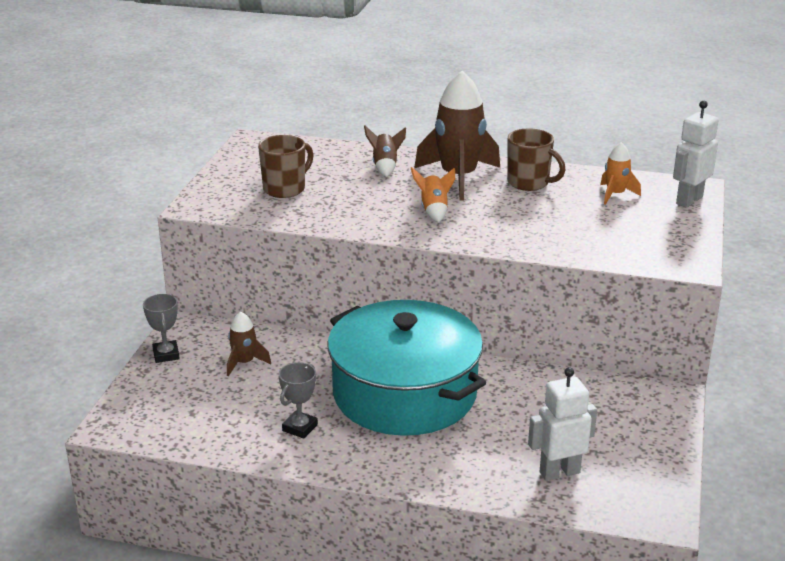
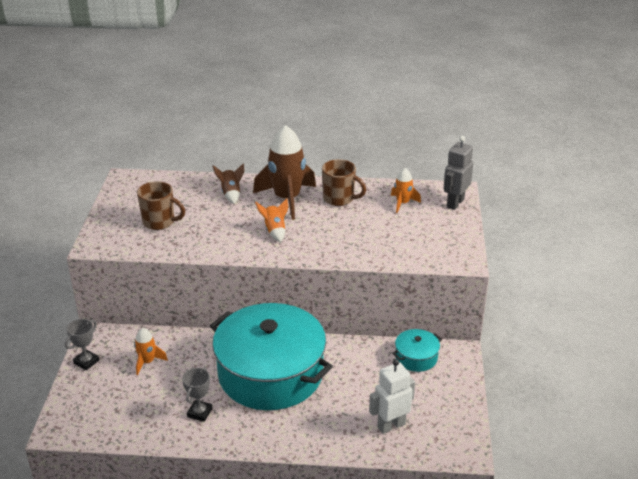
camera: 10 degrees left, 5 degrees up
grey trophy [143,294,180,363] -> grey trophy turned 60 degrees clockwise [65,319,99,370]
brown rocket [227,312,271,376] -> orange rocket [134,328,168,375]
brown mug [258,135,314,198] -> brown mug turned 75 degrees clockwise [137,181,185,230]
white robot [673,100,719,208] -> grey robot [443,136,473,210]
none -> turquoise pot [392,329,442,372]

